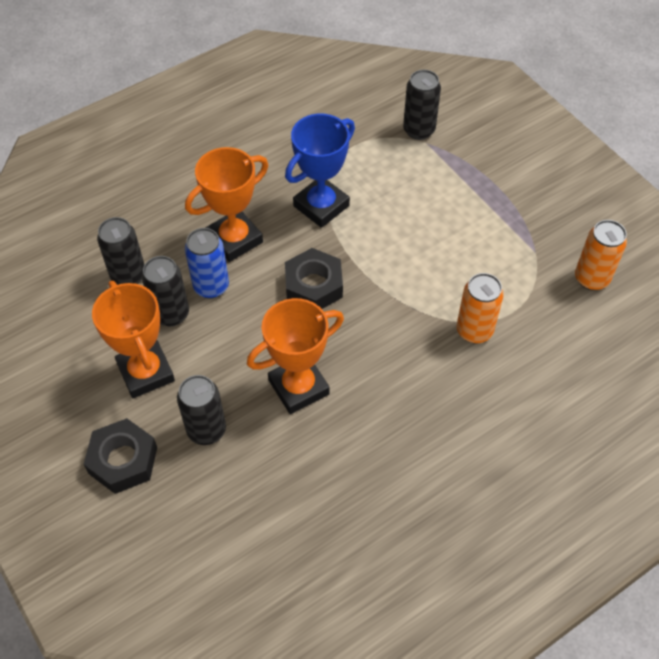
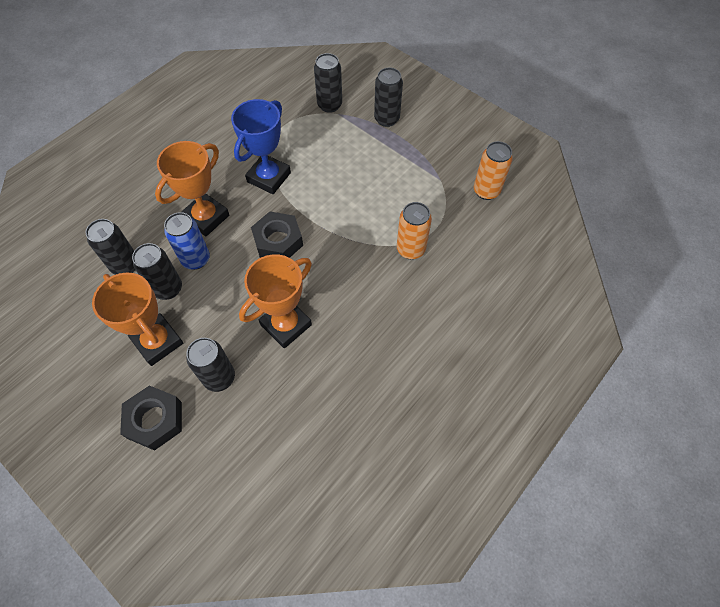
camera: 15 degrees left, 5 degrees up
none -> black can [374,67,403,127]

